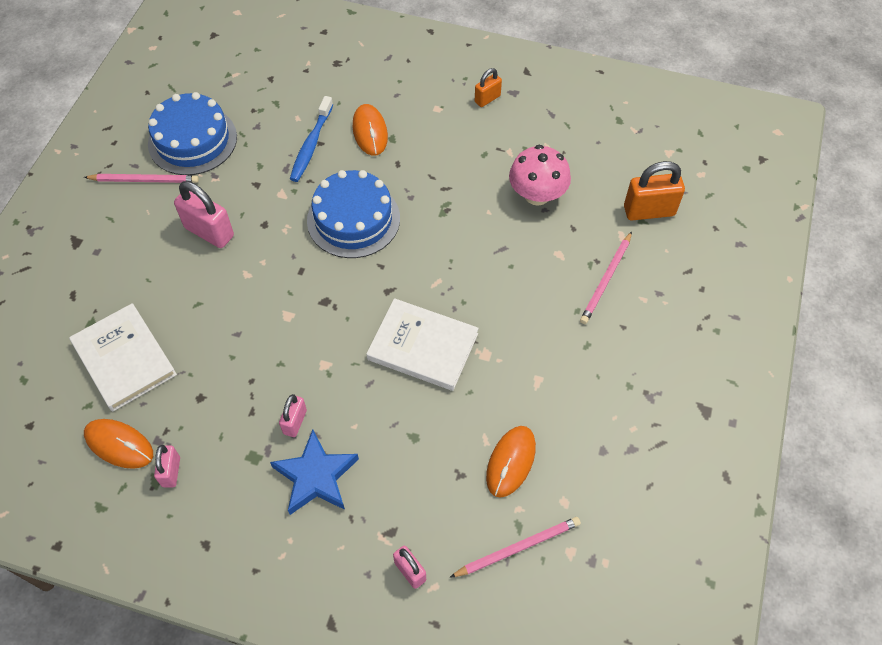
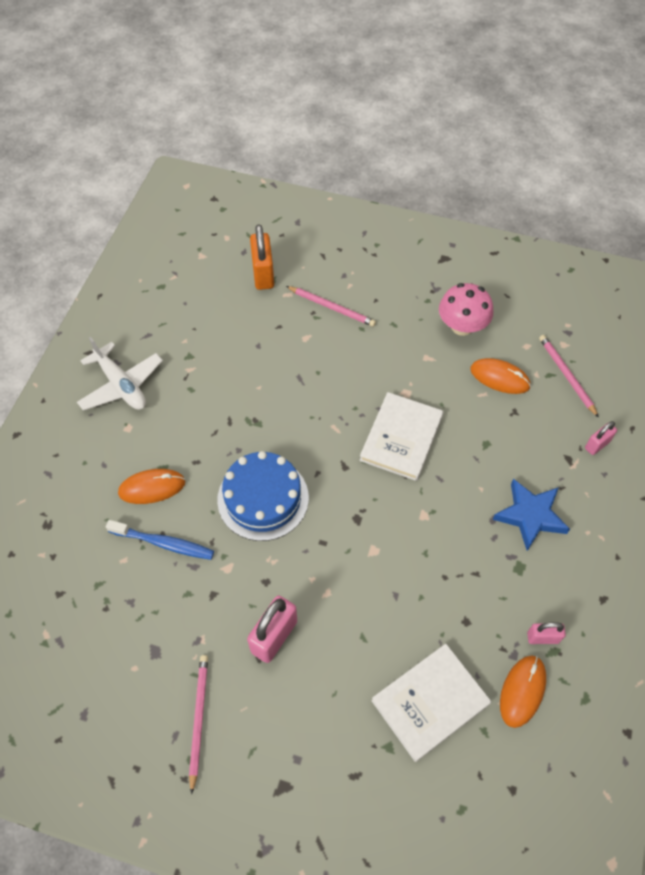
camera: 90 degrees left, 0 degrees up
blue cake [148,92,237,175] -> none
pink padlock [279,394,307,437] -> none
orange padlock [475,68,502,107] -> white plane [77,337,163,411]
pink mushroom [509,145,571,206] -> pink mushroom moved to [439,283,493,336]

